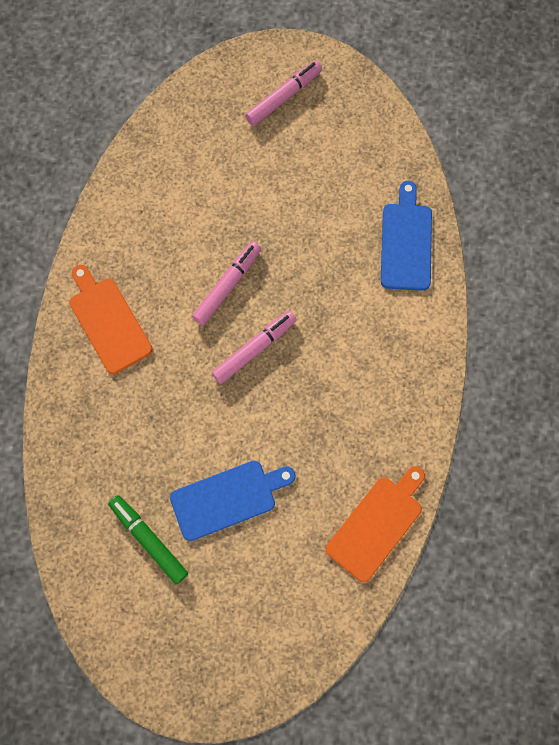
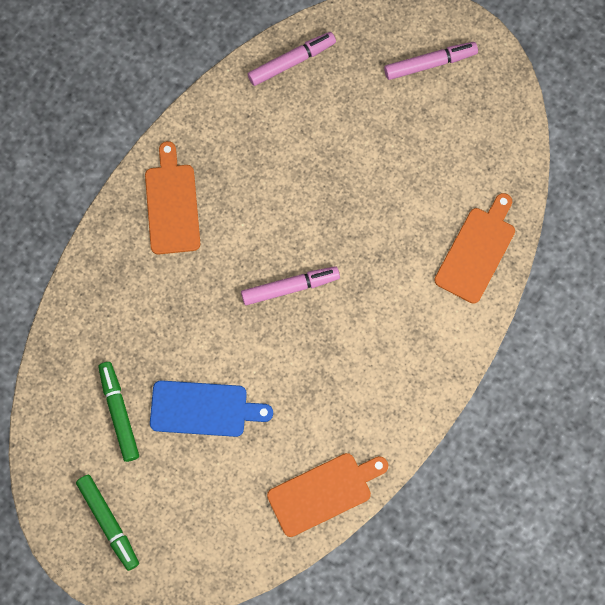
camera: 25 degrees right, 0 degrees up
pink marker [192,242,261,325] -> pink marker moved to [248,32,336,86]
blue cutting board [381,181,432,291] -> orange cutting board [434,193,515,304]
none -> green marker [76,475,139,571]

